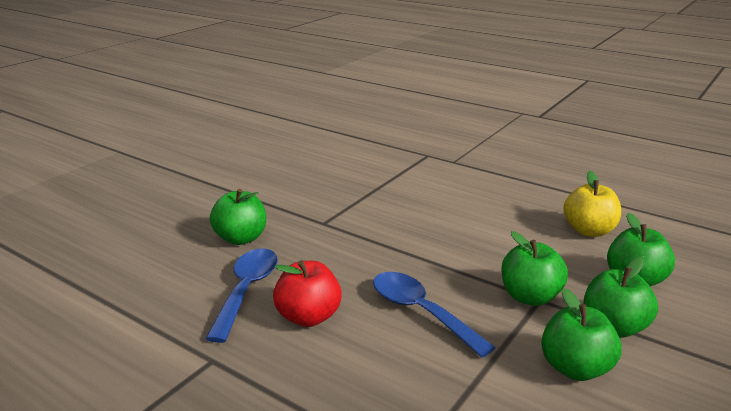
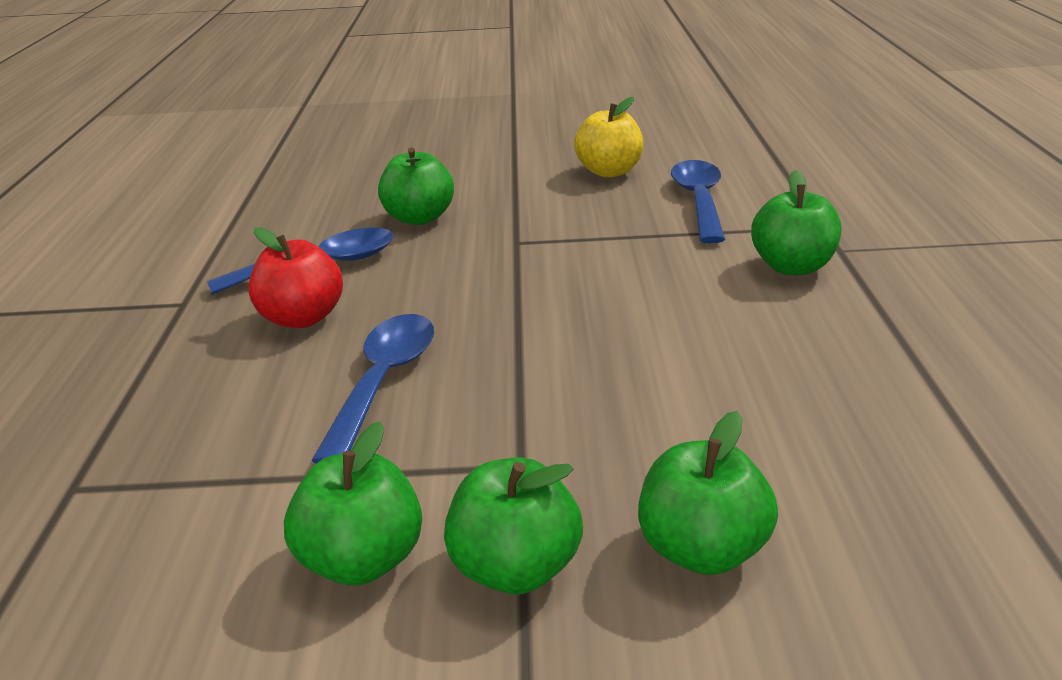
camera: 55 degrees right, 5 degrees up
green apple [501,231,568,306] -> green apple moved to [751,170,841,275]
yellow apple [563,170,621,237] -> yellow apple moved to [574,97,643,177]
none -> blue spoon [671,160,725,243]

